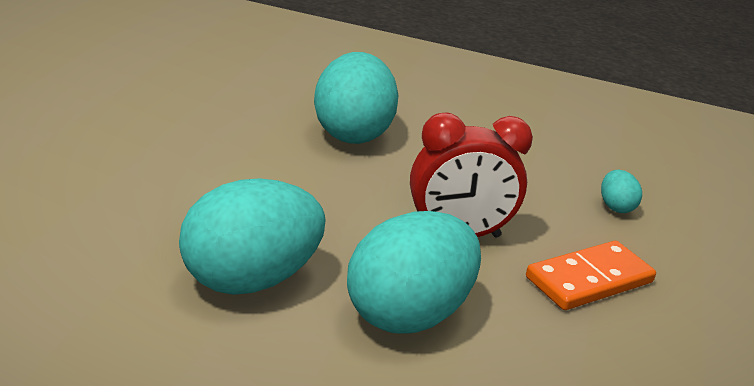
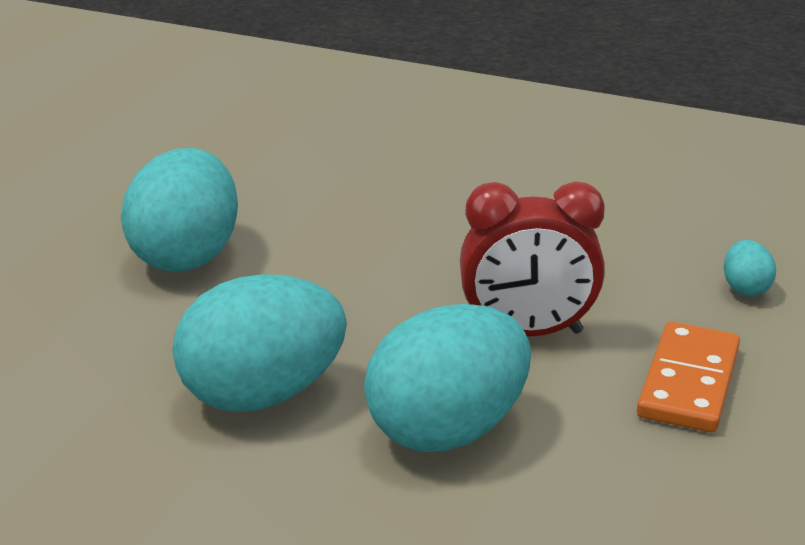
camera: 10 degrees right, 0 degrees up
turquoise egg [314,52,398,144] -> turquoise egg moved to [121,148,238,272]
orange domino [526,241,656,310] -> orange domino turned 45 degrees counterclockwise [637,322,740,433]

